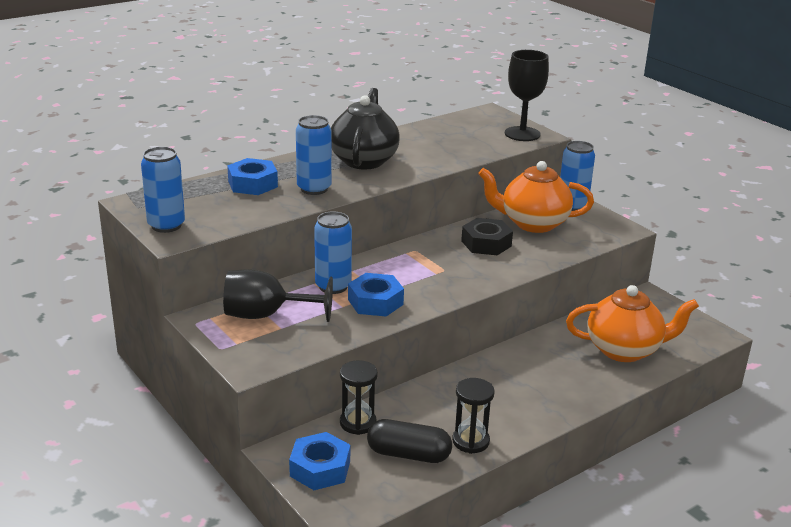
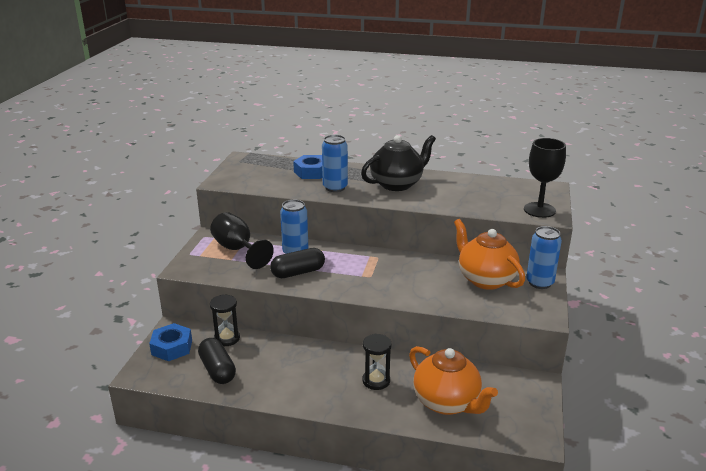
camera: 50 degrees right, 0 degrees up
blue can [141,147,185,233] -> none
blue nut [348,273,404,316] -> black capsule [270,248,325,278]
black hourglass [452,378,495,454] -> black hourglass moved to [363,334,392,390]
black nut [461,218,513,255] -> none

